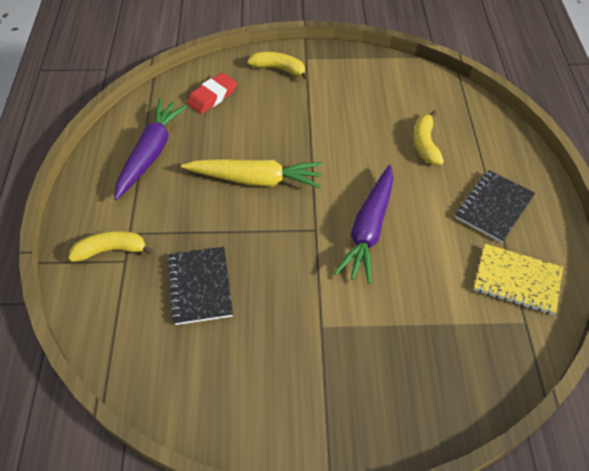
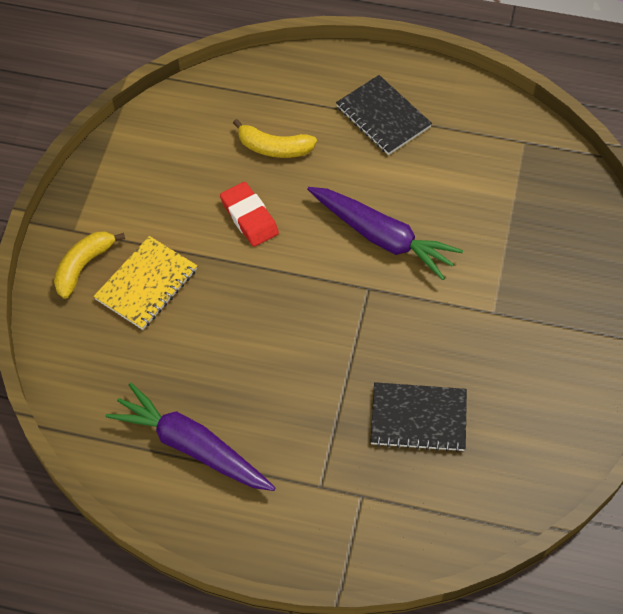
camera: 75 degrees left, 5 degrees up
yellow banana [68,231,154,262] -> none
yellow carrot [181,159,323,188] -> none
red eraser [187,73,237,114] -> red eraser moved to [220,182,279,247]
yellow notebook [474,244,563,315] -> yellow notebook moved to [94,236,197,330]

